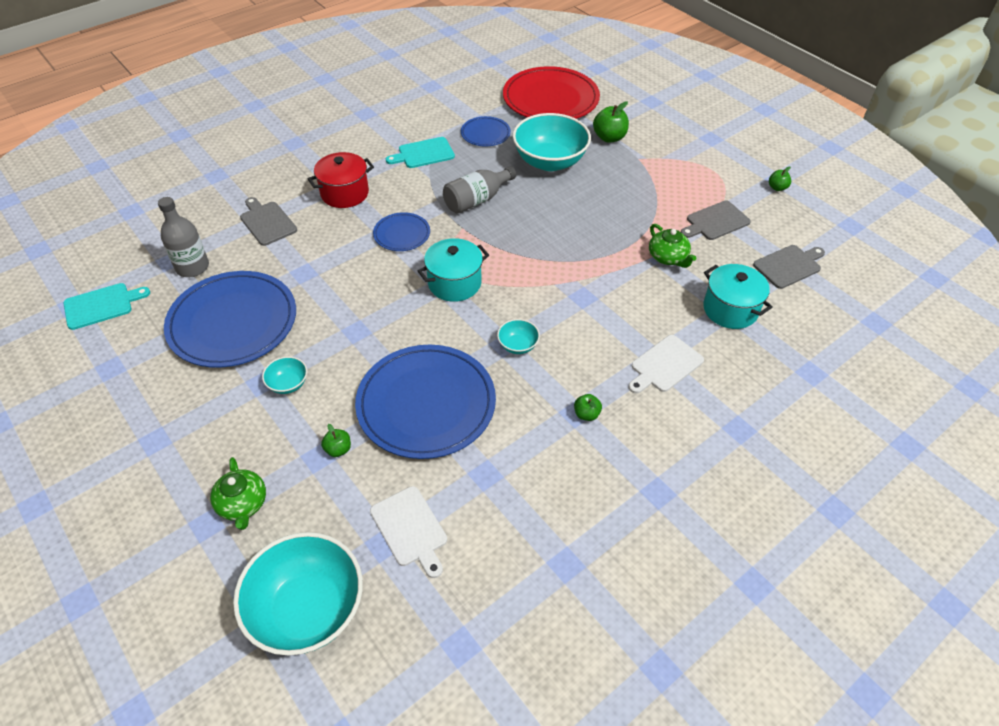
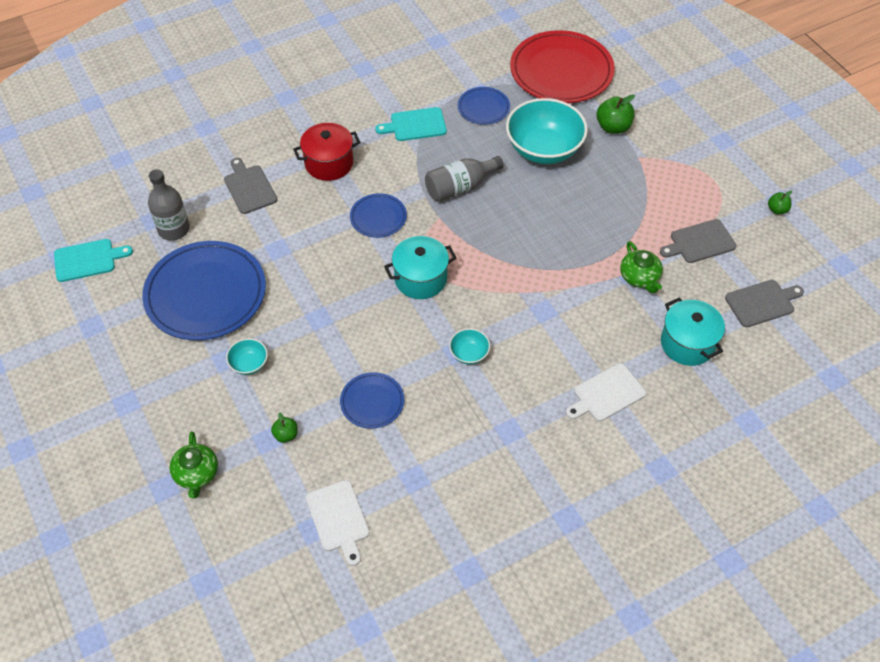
camera: 10 degrees right, 5 degrees up
turquoise bowl [233,532,363,656] -> none
blue plate [355,345,496,459] -> blue plate [340,372,404,429], size x0.49
green apple [574,394,602,421] -> none

